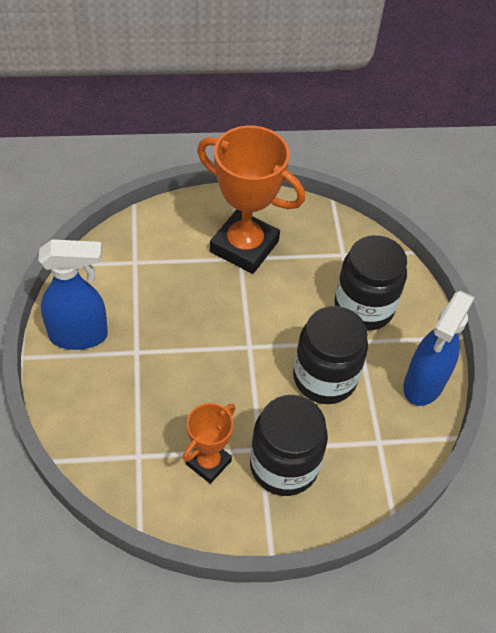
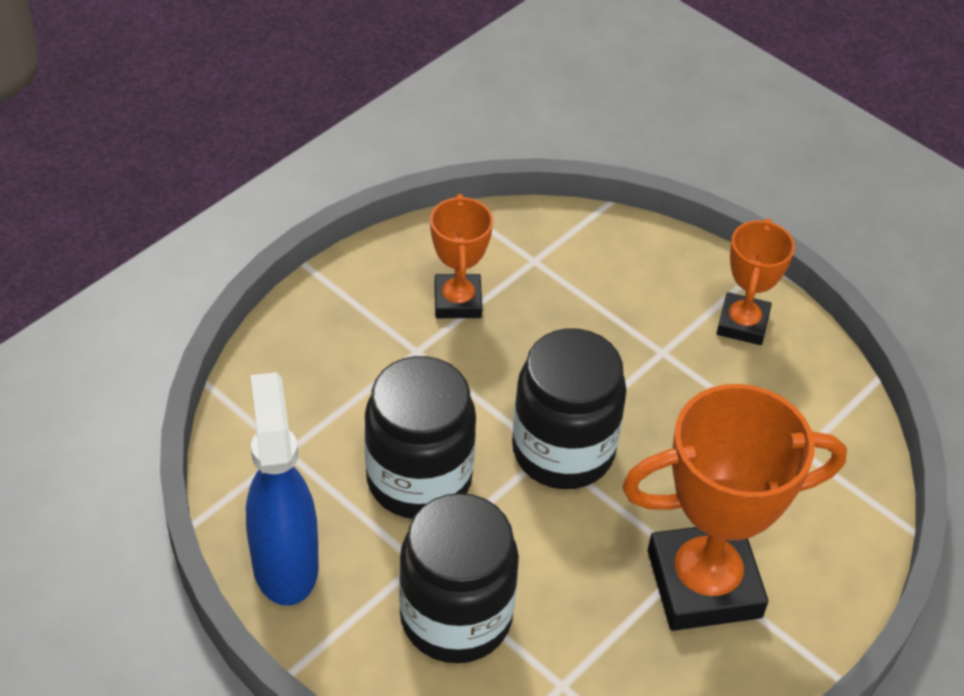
camera: 140 degrees right, 5 degrees down
blue spray bottle [38,239,108,350] -> orange trophy [717,218,795,345]
black jar [250,395,328,496] -> black jar moved to [512,328,627,489]

